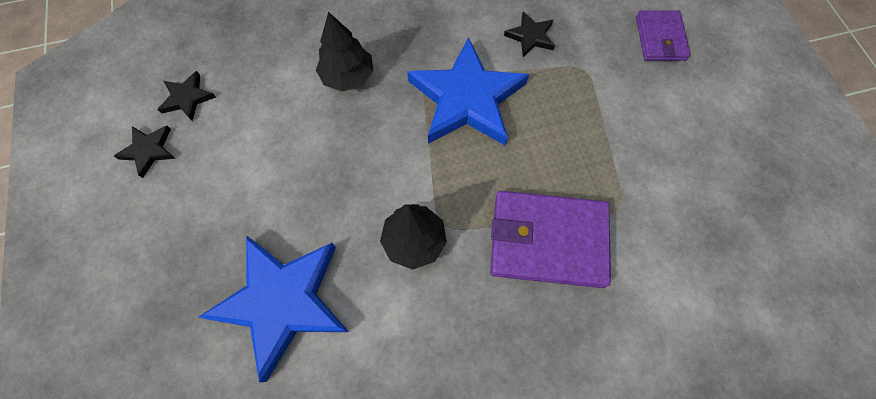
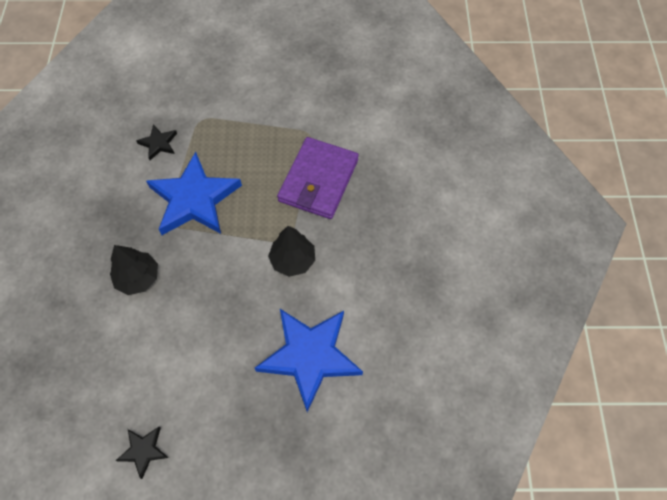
camera: 75 degrees left, 5 degrees down
black star [157,71,216,122] -> none
purple wallet [636,10,691,61] -> none

